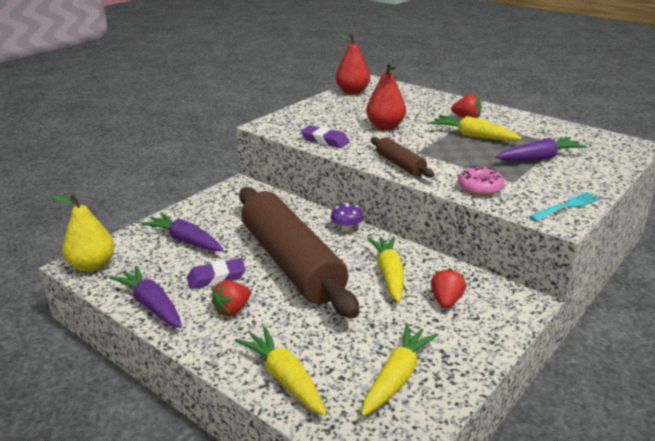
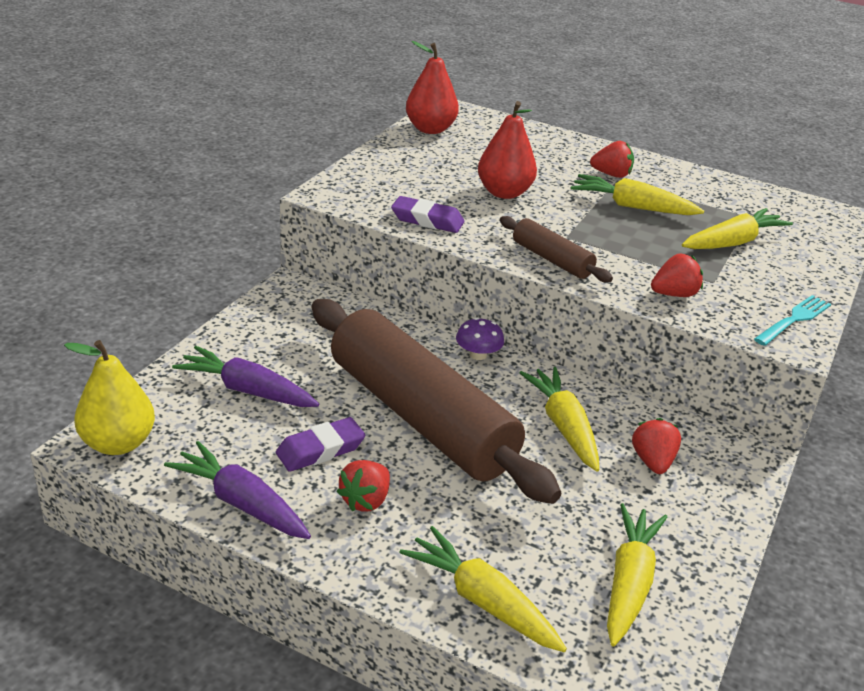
camera: 15 degrees left, 5 degrees up
pink donut [458,166,505,196] -> red strawberry [651,254,703,297]
purple carrot [495,137,587,161] -> yellow carrot [682,208,793,249]

